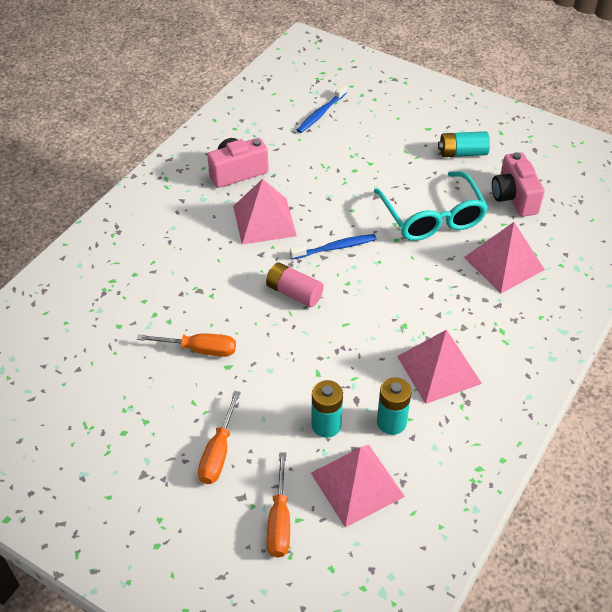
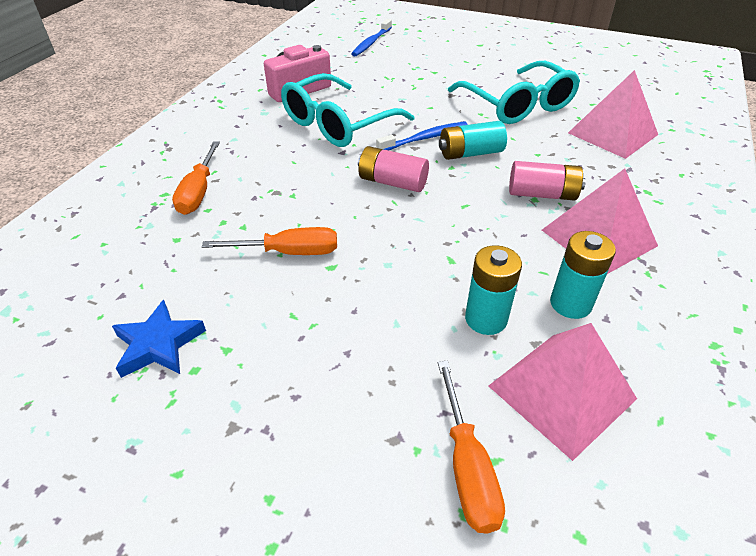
camera: 10 degrees left, 5 degrees down
orange screwdriver [198,391,241,484] -> orange screwdriver moved to [172,141,220,215]
pink pyramid [233,179,297,244] -> turquoise glasses [281,73,414,147]
turquoise battery [438,131,490,157] -> turquoise battery moved to [439,121,507,160]
pink camera [492,152,545,217] -> none
none -> blue star [112,300,206,378]
none -> pink battery [509,161,586,201]

